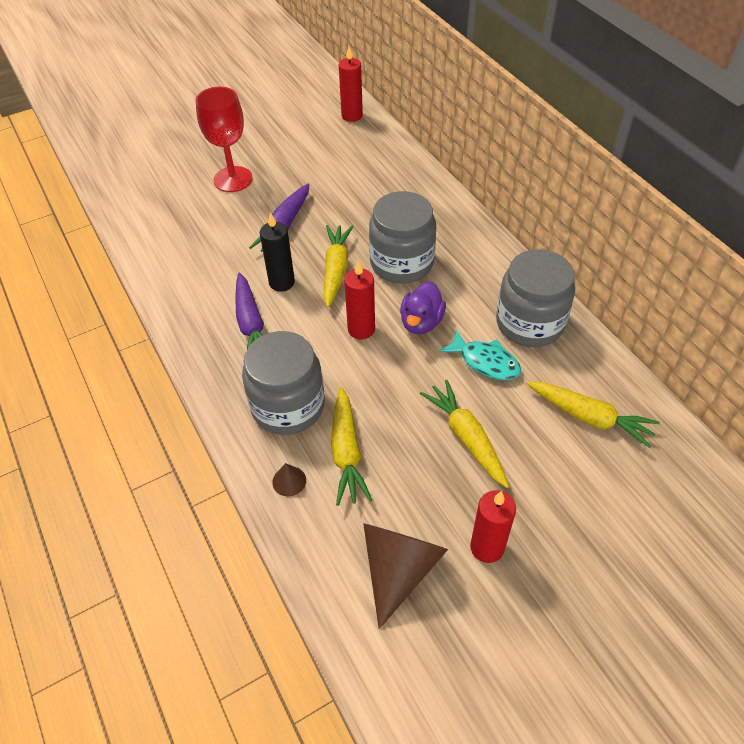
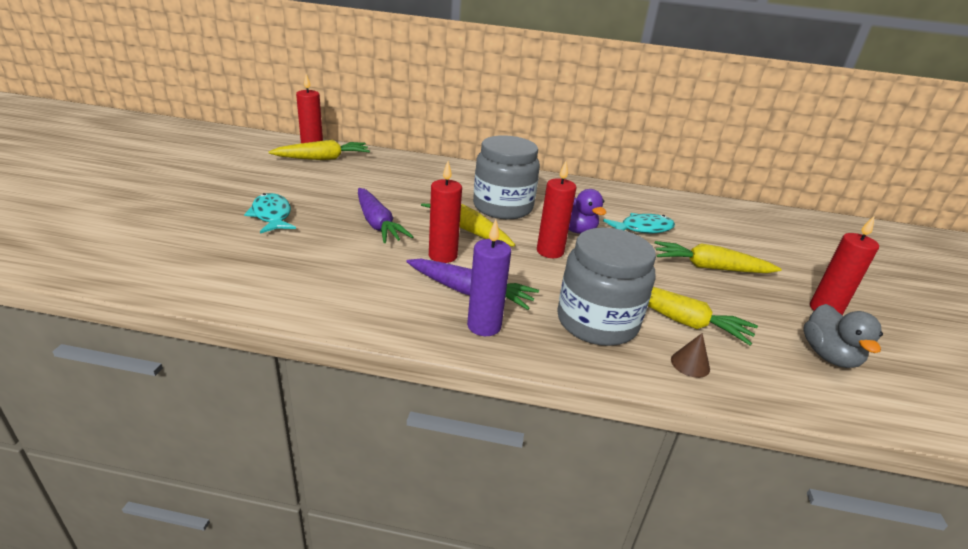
camera: 55 degrees left, 20 degrees down
red goblet [195,87,253,192] -> turquoise fish [244,193,296,234]
black candle [260,212,295,292] -> red candle [429,161,462,263]
brown cone [363,523,448,629] -> grey duck [803,304,883,368]
grey jar [496,249,575,347] -> none
yellow carrot [527,381,660,448] -> yellow carrot moved to [269,140,370,160]
none -> purple candle [467,220,511,336]

